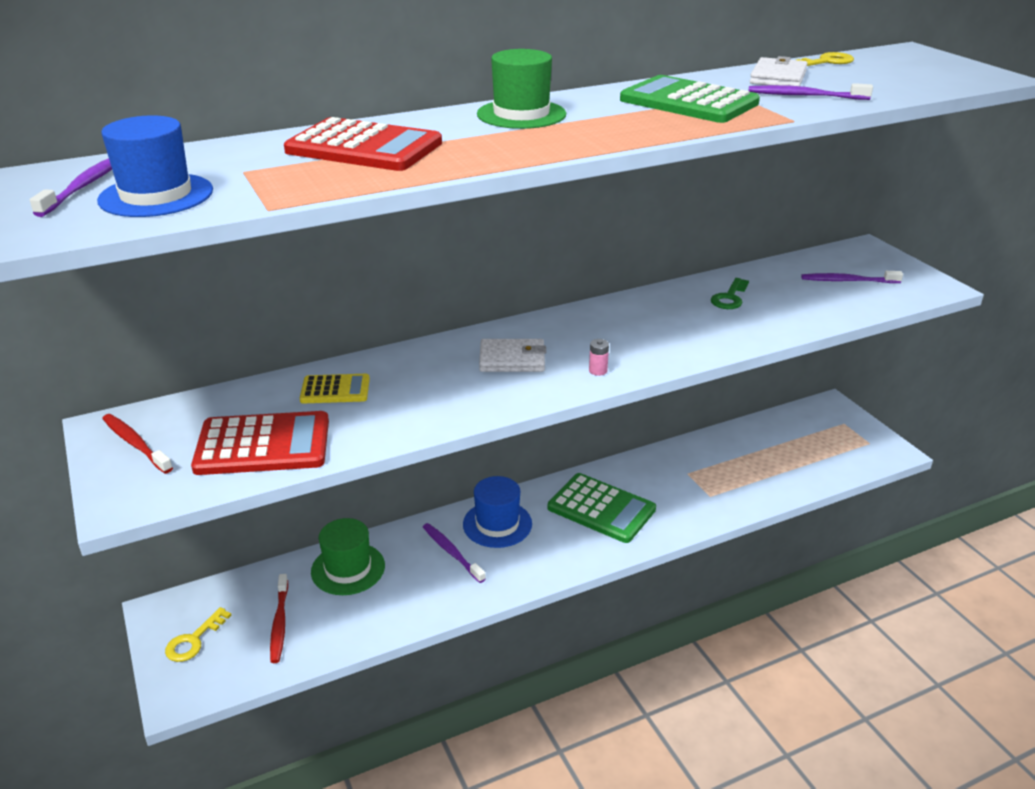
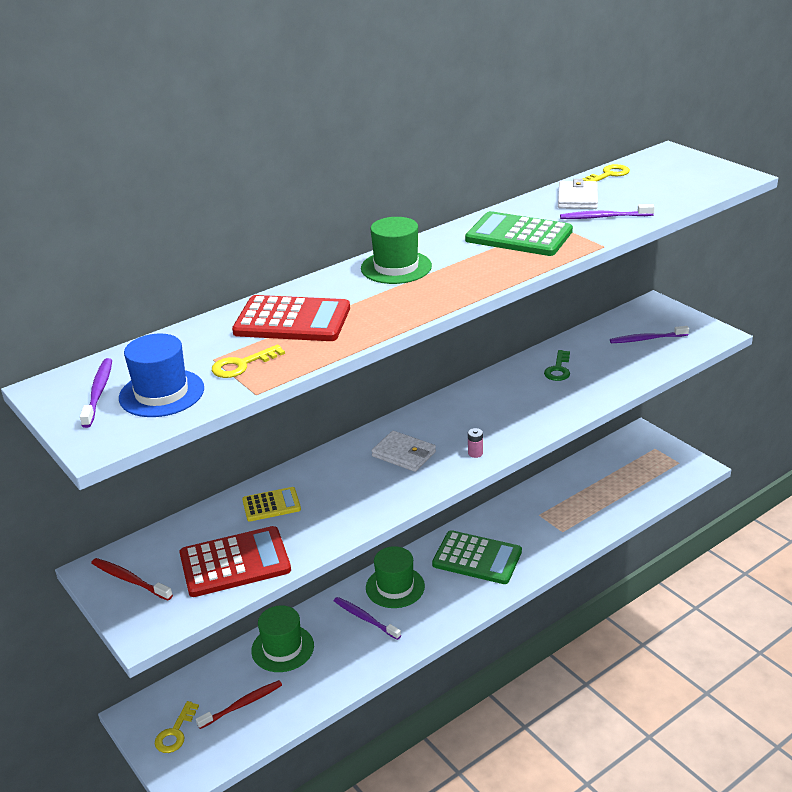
camera: 10 degrees left, 0 degrees up
red toothbrush [270,574,288,663] -> red toothbrush turned 105 degrees counterclockwise [196,680,282,729]
blue hat [463,476,532,548] -> green hat [366,546,425,608]
white wallet [479,339,546,372] -> white wallet turned 45 degrees clockwise [372,431,436,472]
none -> yellow key [212,344,285,378]

